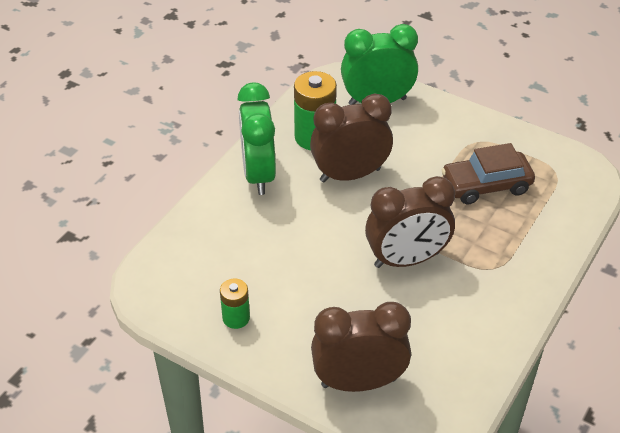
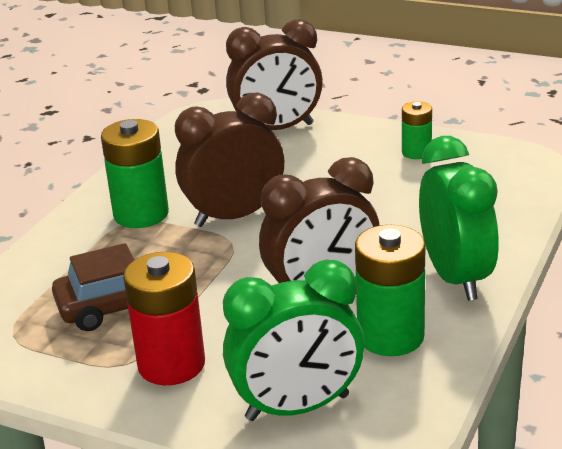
camera: 175 degrees right, 15 degrees down
none -> green battery [101,119,169,228]
none -> red battery [123,252,205,385]

